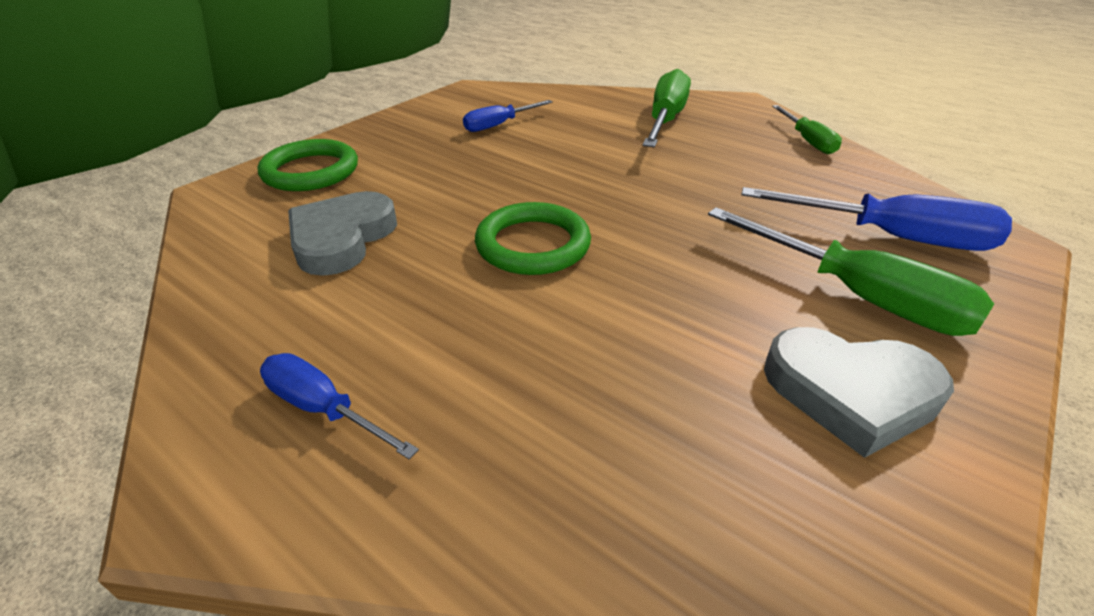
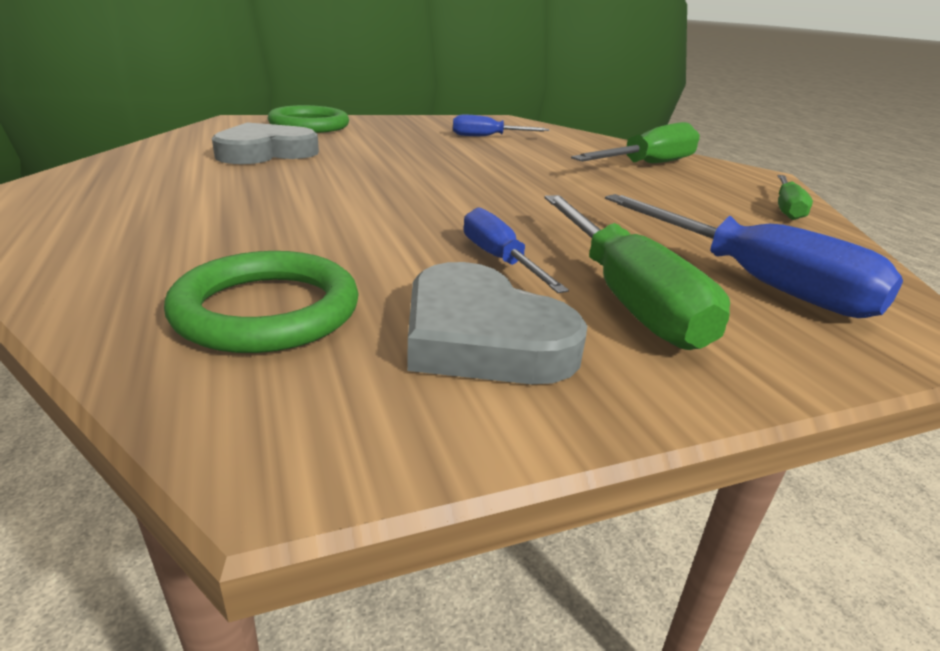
camera: 30 degrees right, 10 degrees down
blue screwdriver [260,353,419,459] -> blue screwdriver moved to [464,207,569,293]
green ring [475,202,591,275] -> green ring moved to [164,251,359,353]

